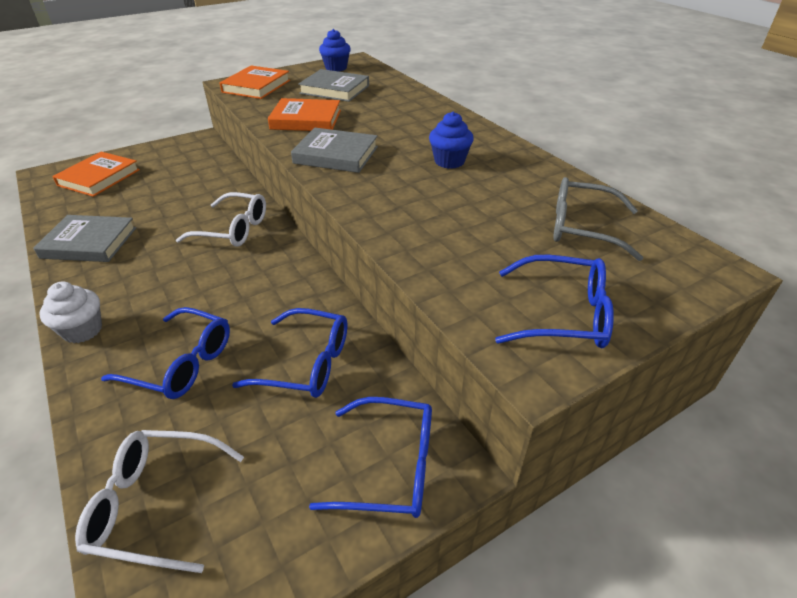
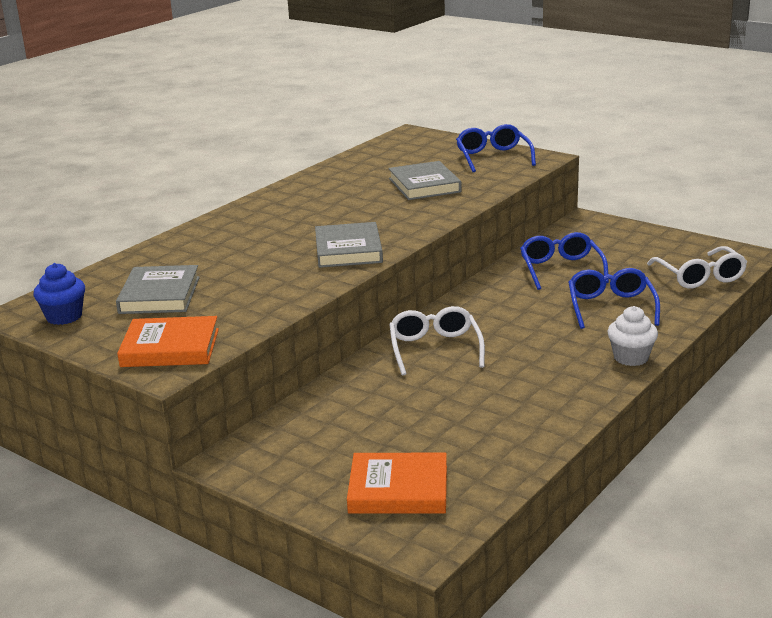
camera: 110 degrees left, 15 degrees down
grey book [33,215,136,262] -> grey book moved to [389,161,462,200]
orange book [268,98,341,131] -> none
blue glasses [309,397,432,518] -> none
blue cupcake [429,111,474,169] -> none
grey glasses [553,177,643,261] -> none

